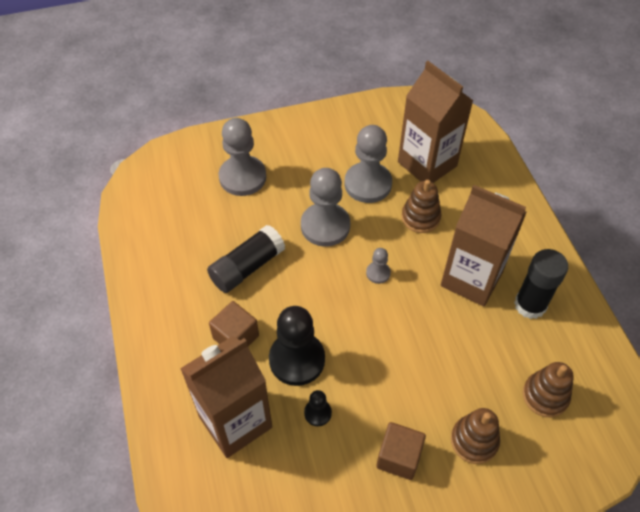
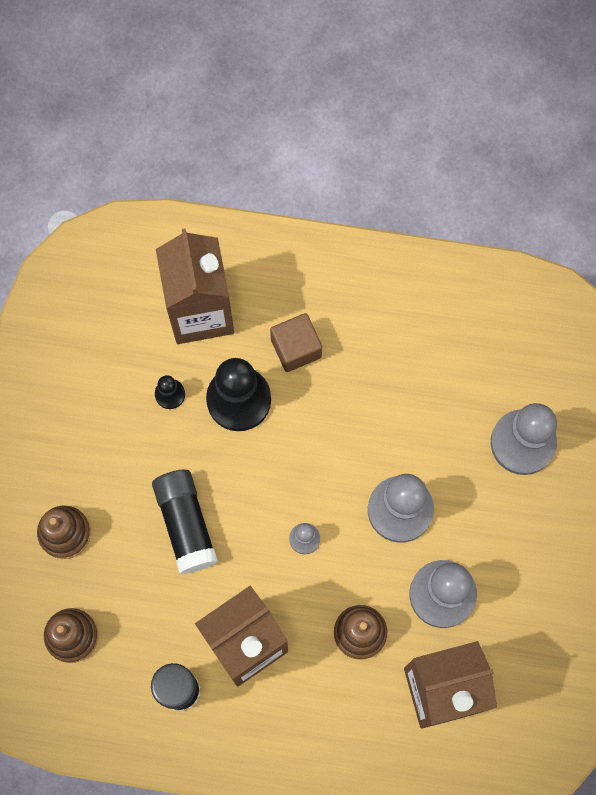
camera: 115 degrees right, 20 degrees up
black glue stick [207,225,285,293] -> black glue stick moved to [152,470,218,574]
brown cube [376,422,426,480] -> none

